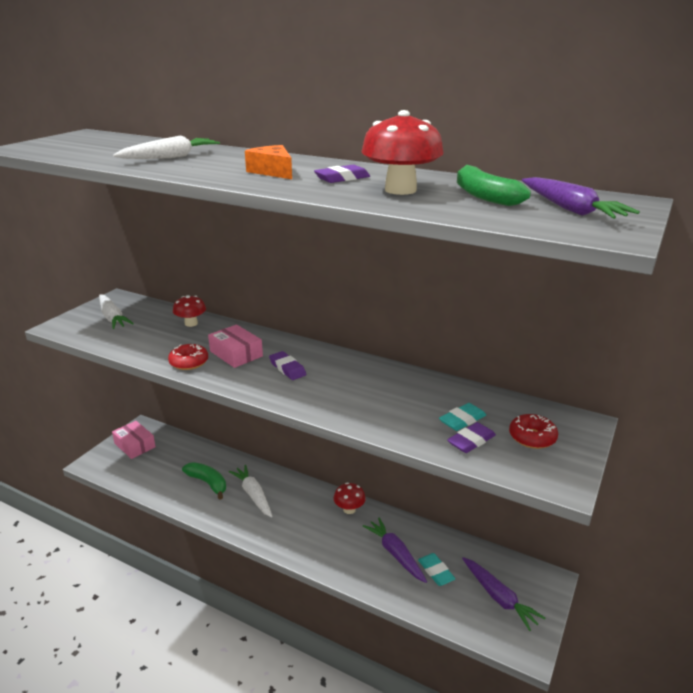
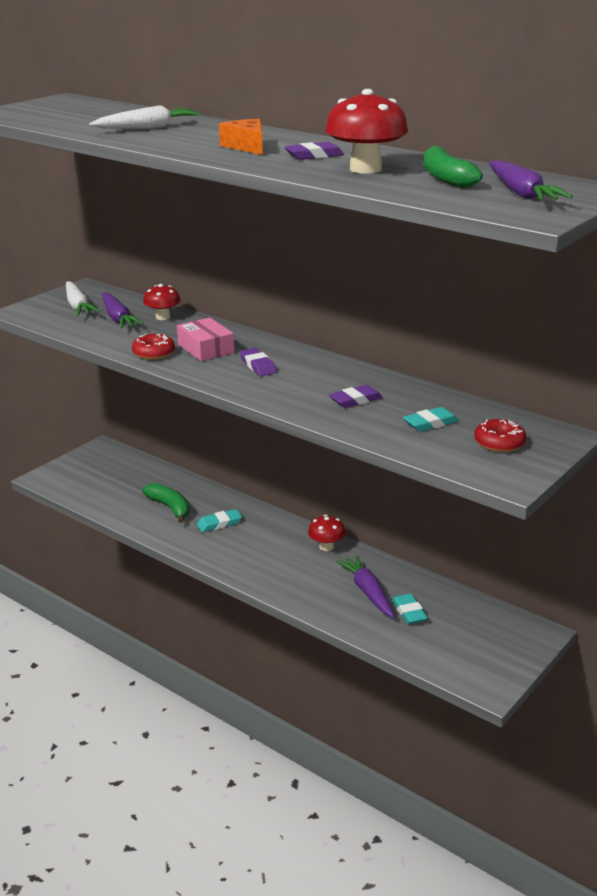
camera: 10 degrees right, 0 degrees up
pink box [112,421,156,459] -> none
white carrot [229,465,273,517] -> turquoise eraser [197,509,242,532]
purple eraser [447,422,496,453] -> purple eraser moved to [329,385,383,408]
purple carrot [462,557,545,631] -> purple carrot moved to [102,293,144,329]

